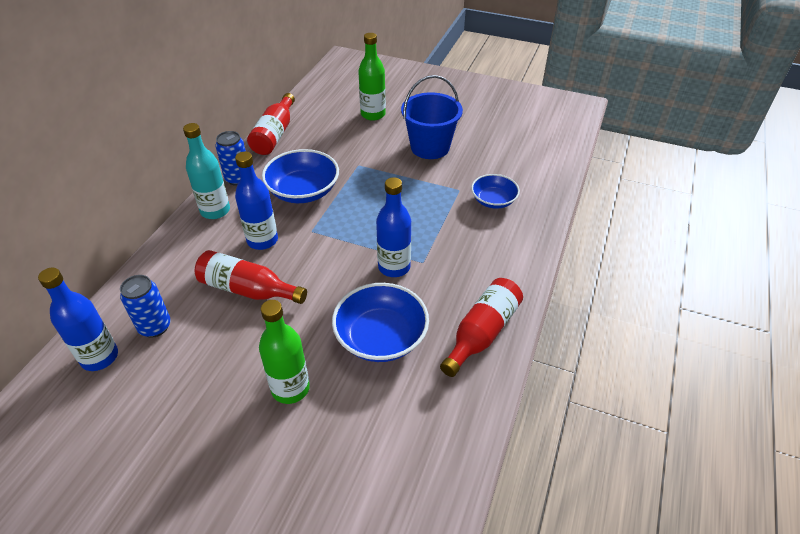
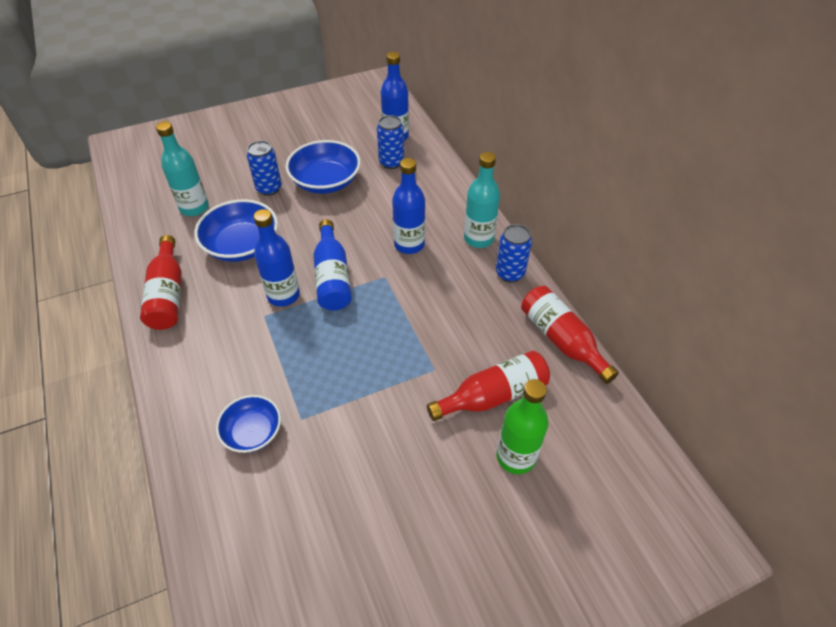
camera: 135 degrees right, 5 degrees up
red bottle [195,250,307,304] -> red bottle moved to [427,351,550,421]
green bottle [259,300,310,404] -> blue can [247,141,282,196]
blue bowl [262,149,339,203] -> blue bowl moved to [286,140,361,194]
blue bucket [401,75,463,159] -> none
none -> turquoise bottle [156,121,209,216]
none -> blue bottle [313,219,352,311]

